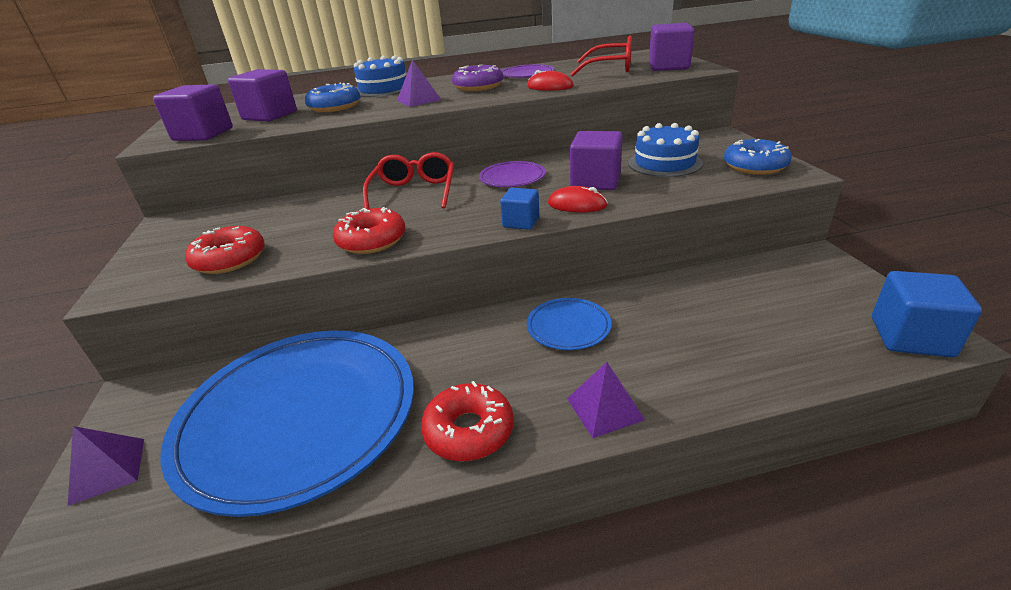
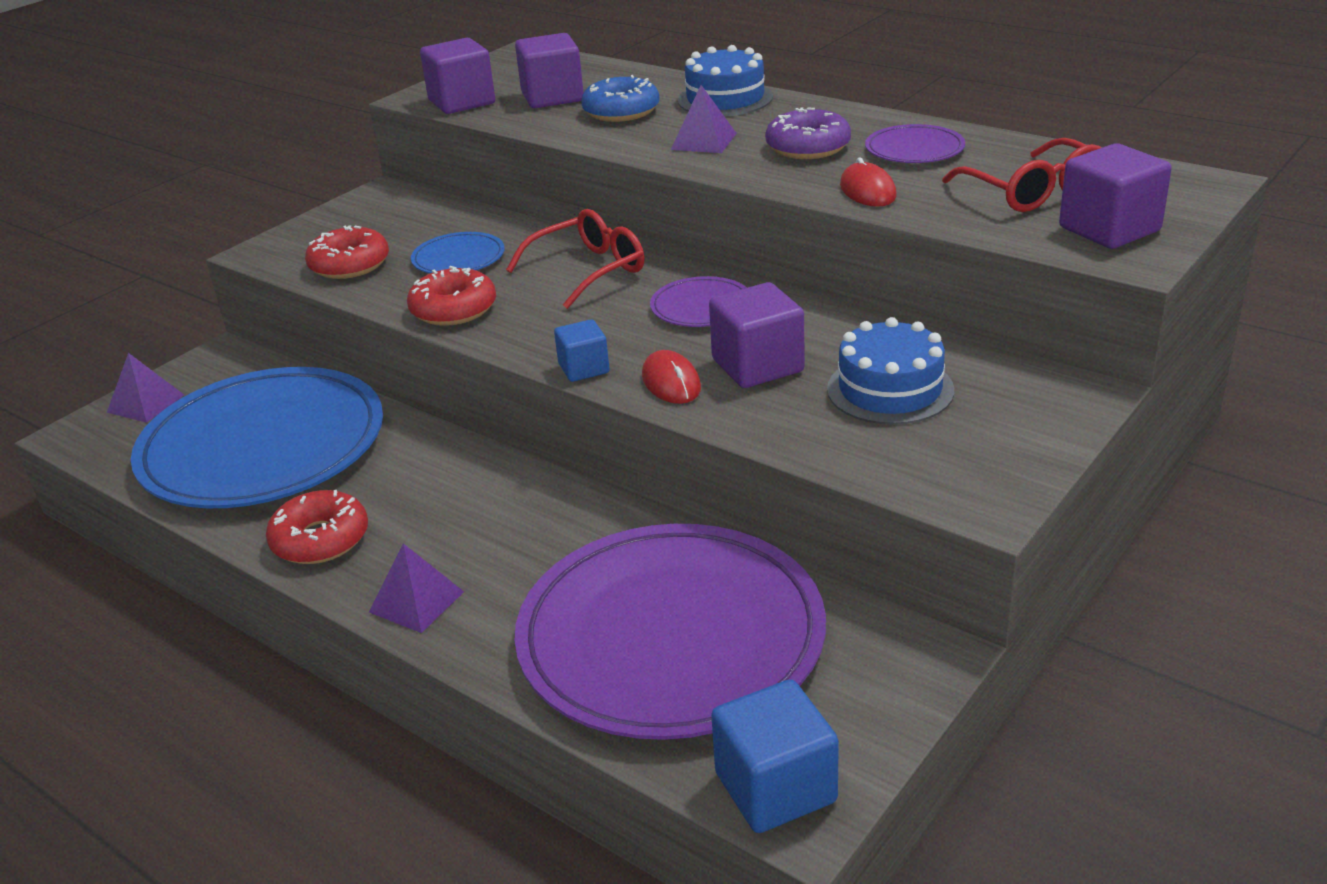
camera: 50 degrees right, 0 degrees up
blue plate [527,298,611,350] -> blue plate moved to [411,232,505,273]
blue donut [724,139,792,175] -> none
none -> purple plate [515,524,826,740]

